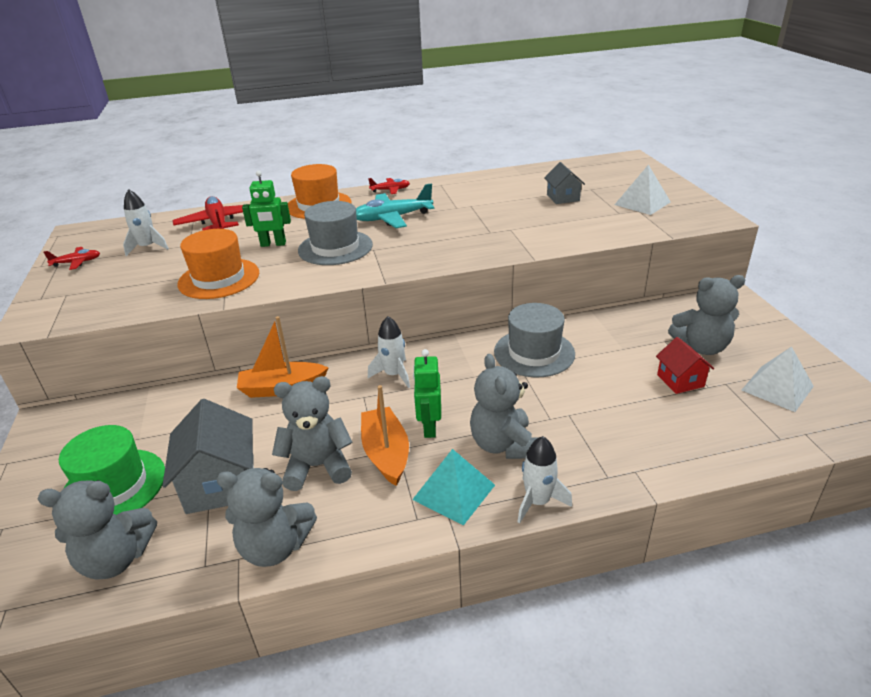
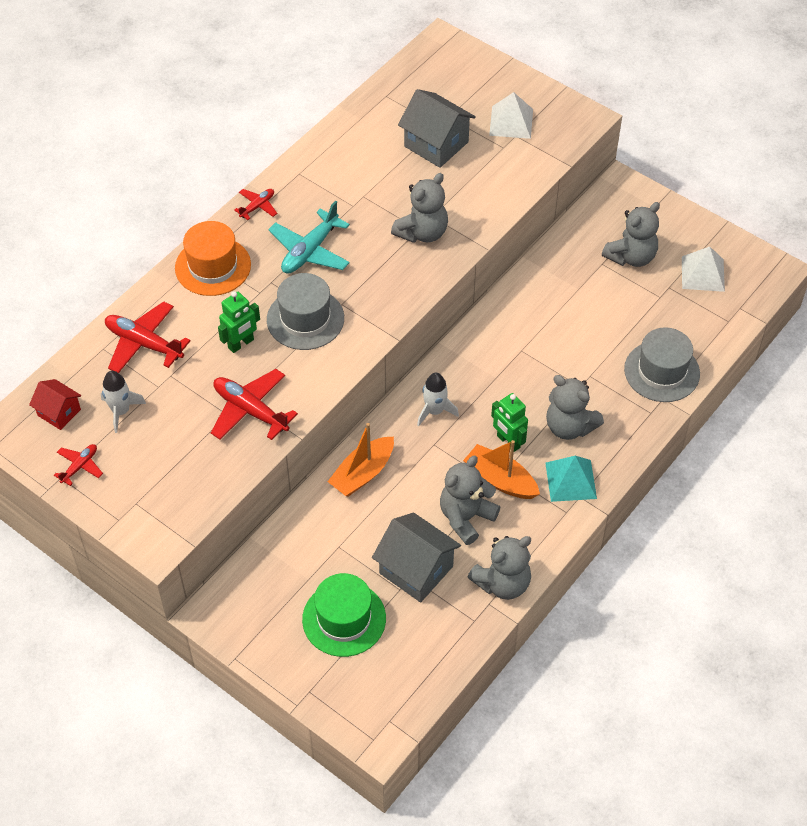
camera: 40 degrees left, 20 degrees up
grey teddy bear [38,480,157,580] -> grey teddy bear moved to [391,173,448,243]
orange hat [177,229,259,299] -> red plane [211,369,298,440]
grey hat [494,303,575,377] -> grey hat moved to [624,327,700,402]
white rocket [517,436,572,523] -> none
grey house [544,162,585,204] -> grey house [398,89,476,168], size x1.70
red house [656,337,714,394] -> red house moved to [29,379,81,430]

